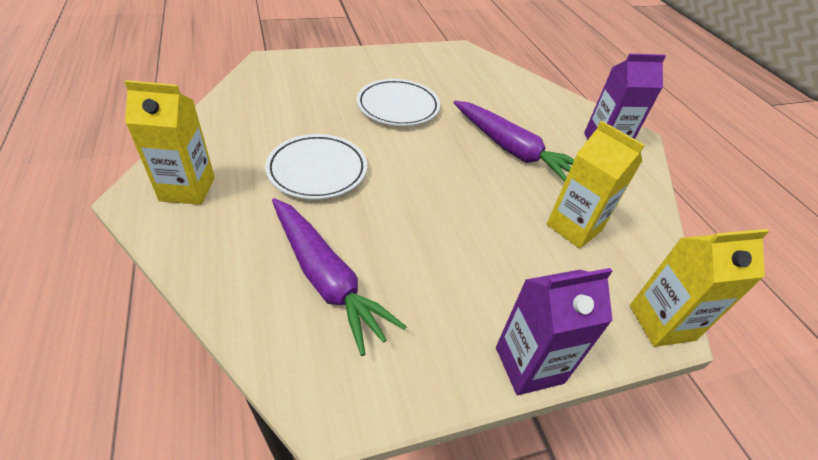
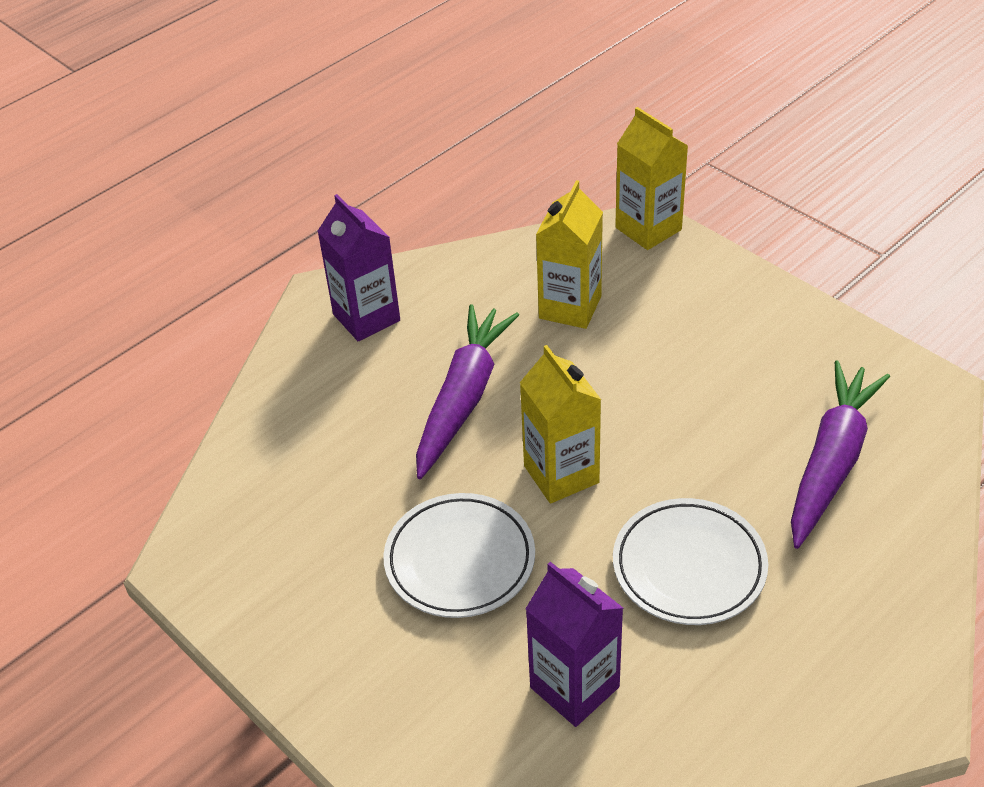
camera: 110 degrees left, 0 degrees up
yellow carton [125,80,215,205] -> yellow carton moved to [520,345,601,504]
purple carton [496,268,613,395] -> purple carton moved to [526,562,623,727]

